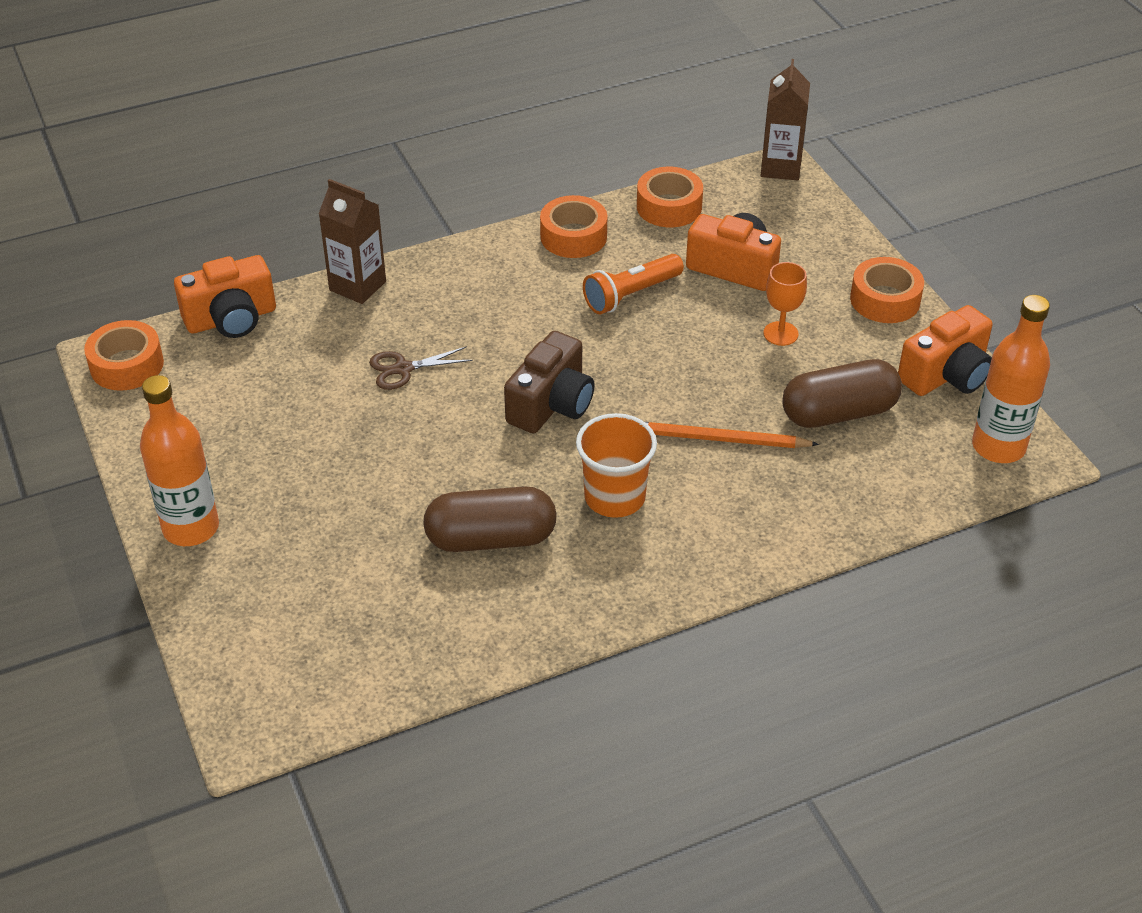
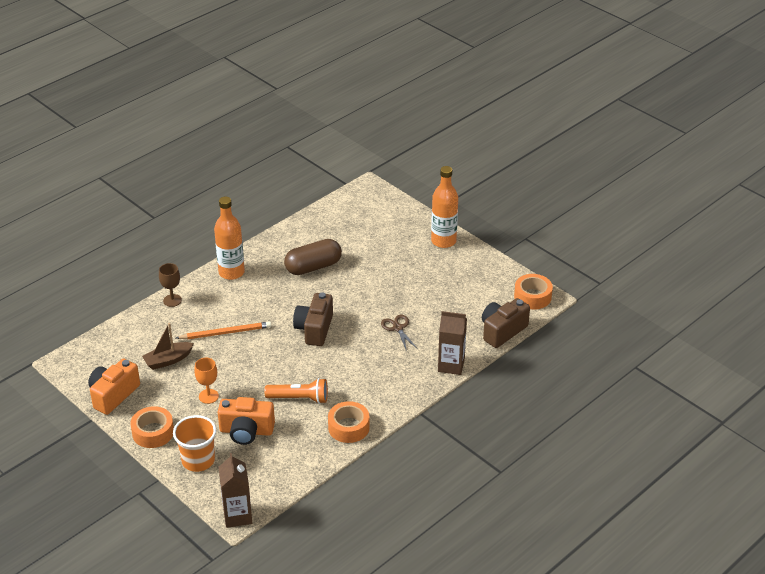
camera: 160 degrees right, 5 degrees down
orange camera [174,255,276,338] -> brown camera [482,298,530,348]
brown scissors [369,346,473,390] -> brown scissors turned 75 degrees counterclockwise [381,315,418,351]
orange cup [576,413,657,518] -> orange cup moved to [173,415,216,472]
orange flashlight [583,254,684,314] -> orange flashlight turned 60 degrees clockwise [264,378,328,404]
orange tape [637,167,703,227] -> none
brown capsule [782,359,902,428] -> brown boat [142,323,194,370]
orange bottle [972,295,1050,463] -> orange bottle moved to [214,197,245,280]
none -> brown goblet [159,263,182,307]

